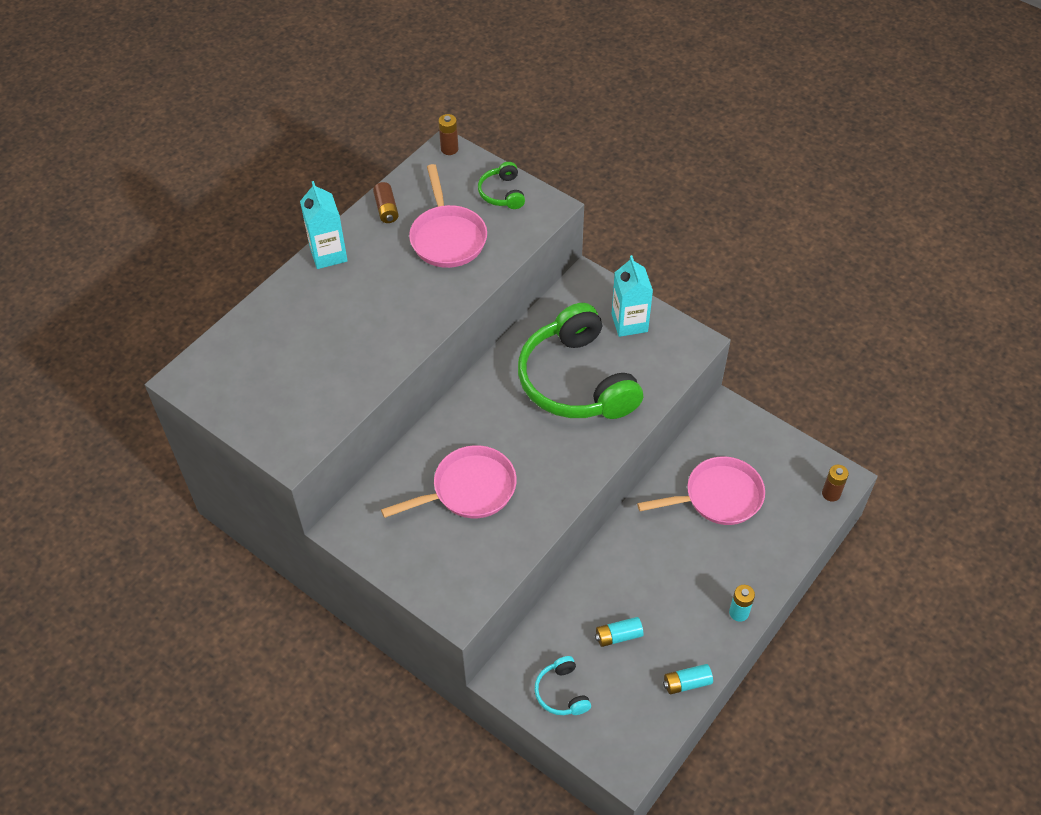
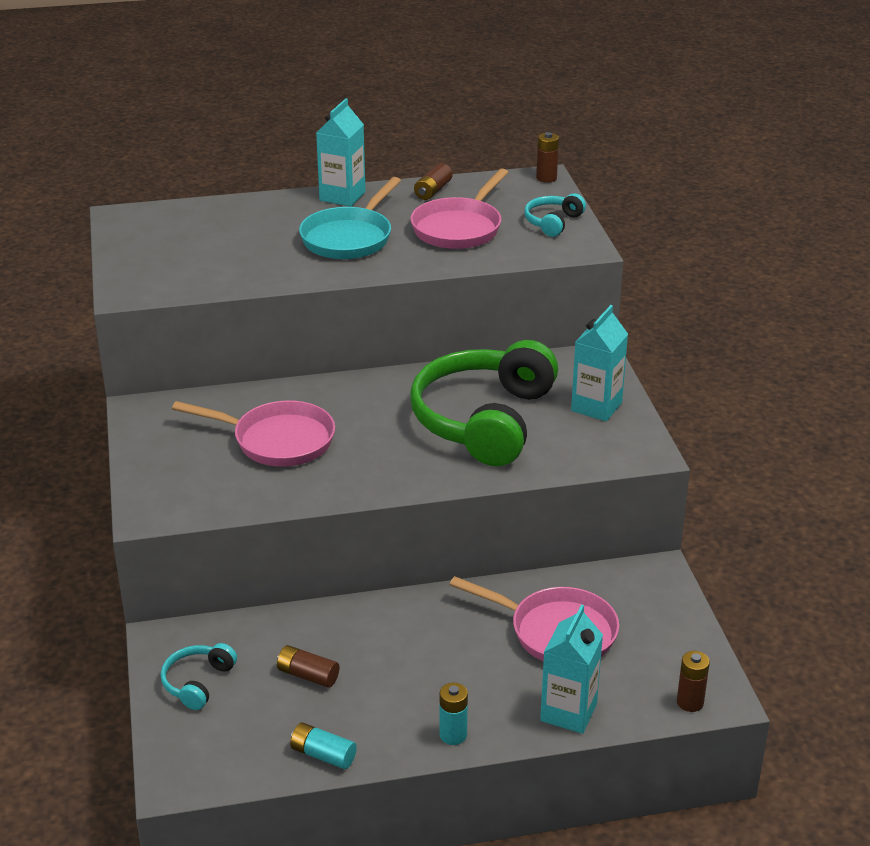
camera: 40 degrees right, 20 degrees down
green headphones [478,162,525,209] -> turquoise headphones [524,193,586,237]
turquoise battery [595,617,644,647] -> brown battery [277,645,340,688]
none -> turquoise pan [299,177,401,259]
none -> turquoise carton [540,604,603,734]

